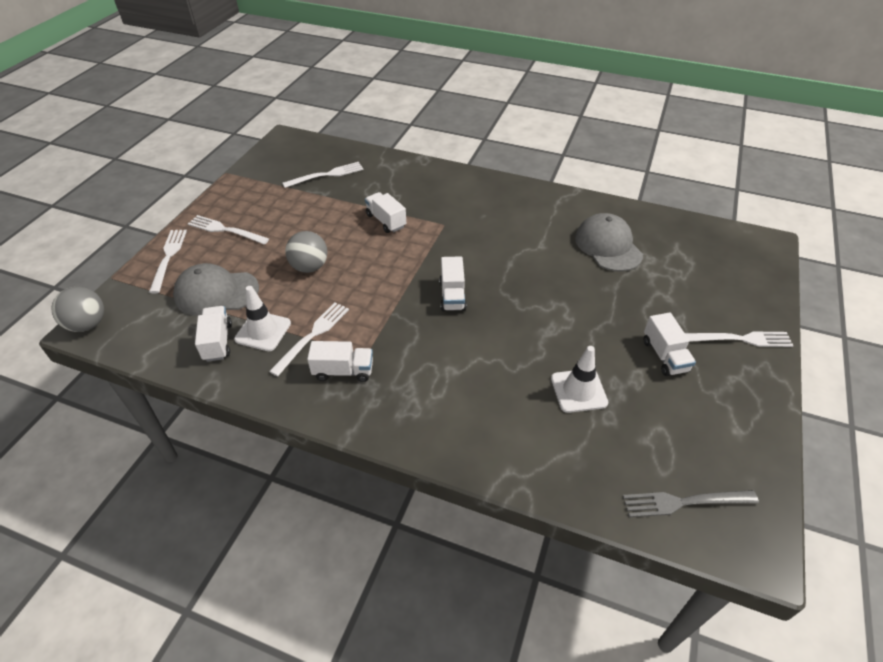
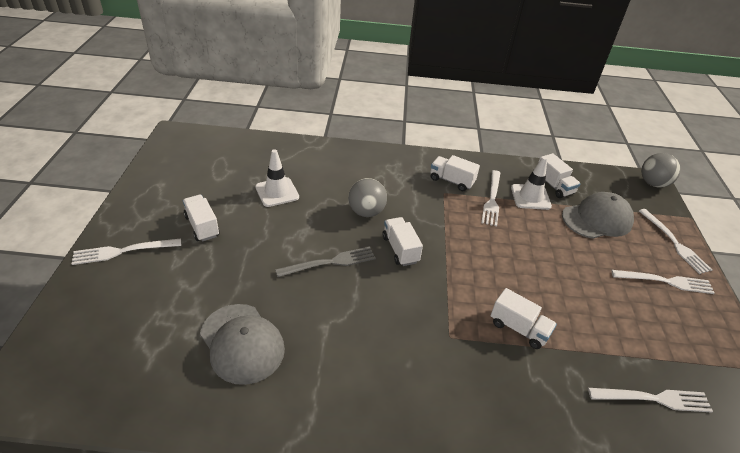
camera: 160 degrees right, 5 degrees down
white fork [282,162,364,188] -> white fork turned 135 degrees counterclockwise [588,388,713,413]
grey ball [285,231,328,273] -> grey ball moved to [348,178,387,217]
white truck [307,341,373,382] -> white truck turned 45 degrees clockwise [430,155,480,191]
grey fork [623,490,759,517] -> grey fork moved to [275,247,376,277]

